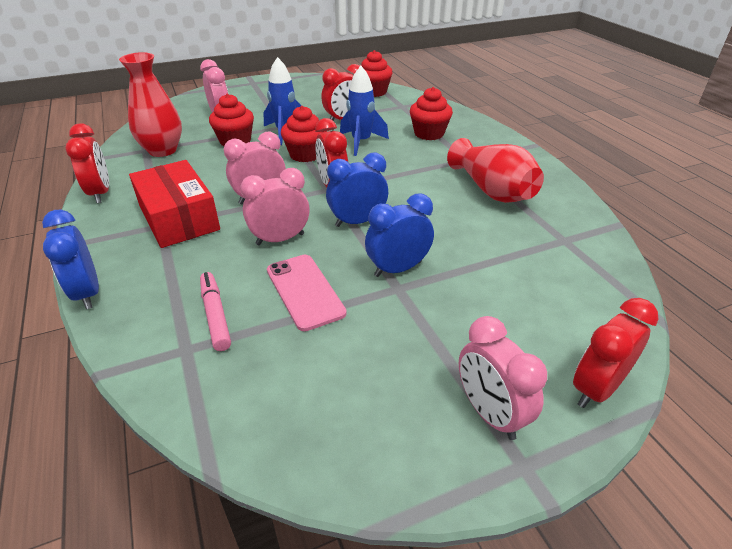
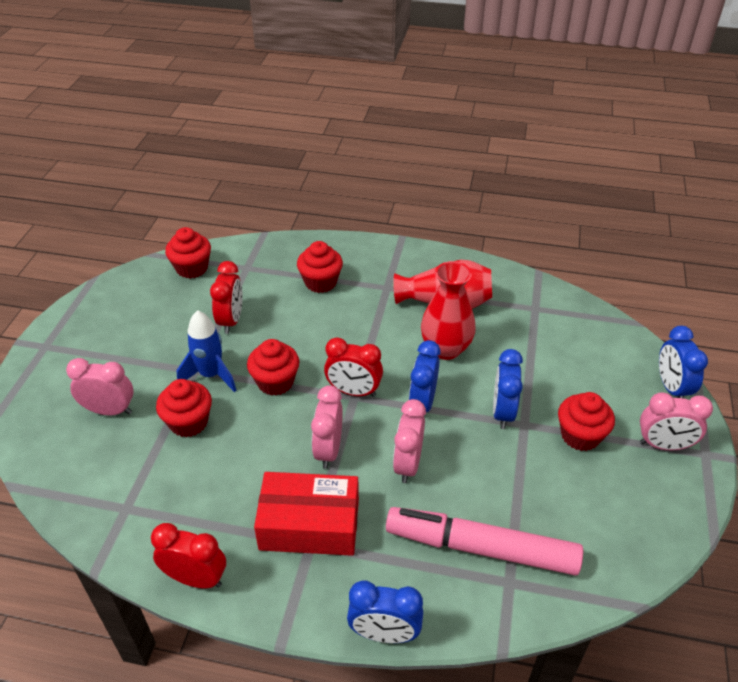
camera: 55 degrees left, 5 degrees up
red vase [119,52,182,157] -> red vase moved to [421,261,476,360]
pink marker [200,272,231,351] -> pink marker [386,507,583,576], size x2.02
pink phone [267,255,347,331] -> none
blue rocket [340,66,389,156] -> none
red clock [573,298,658,408] -> blue clock [659,326,708,399]
none -> red cupcake [558,392,615,451]

